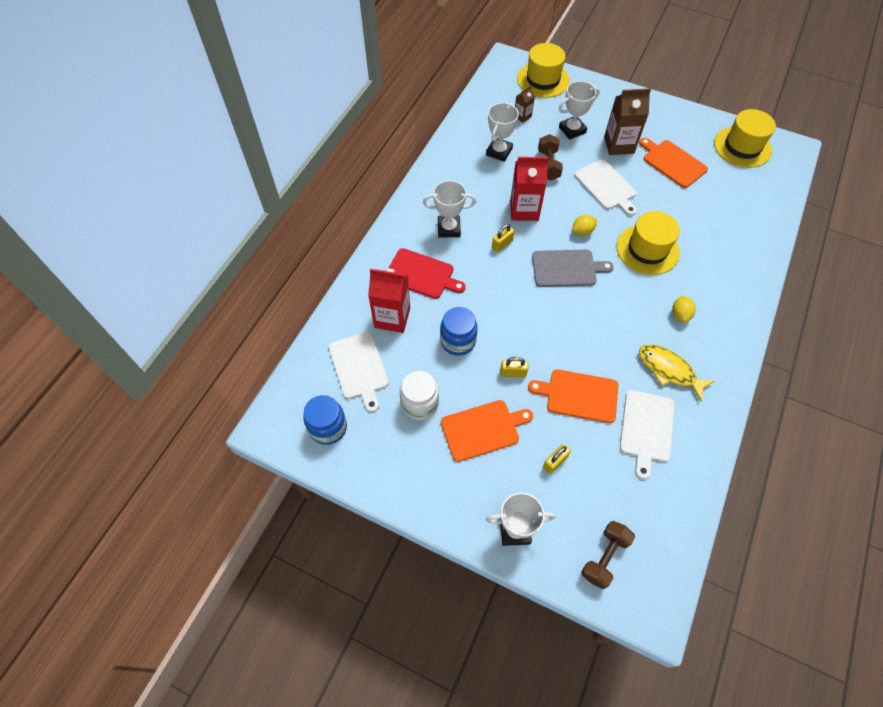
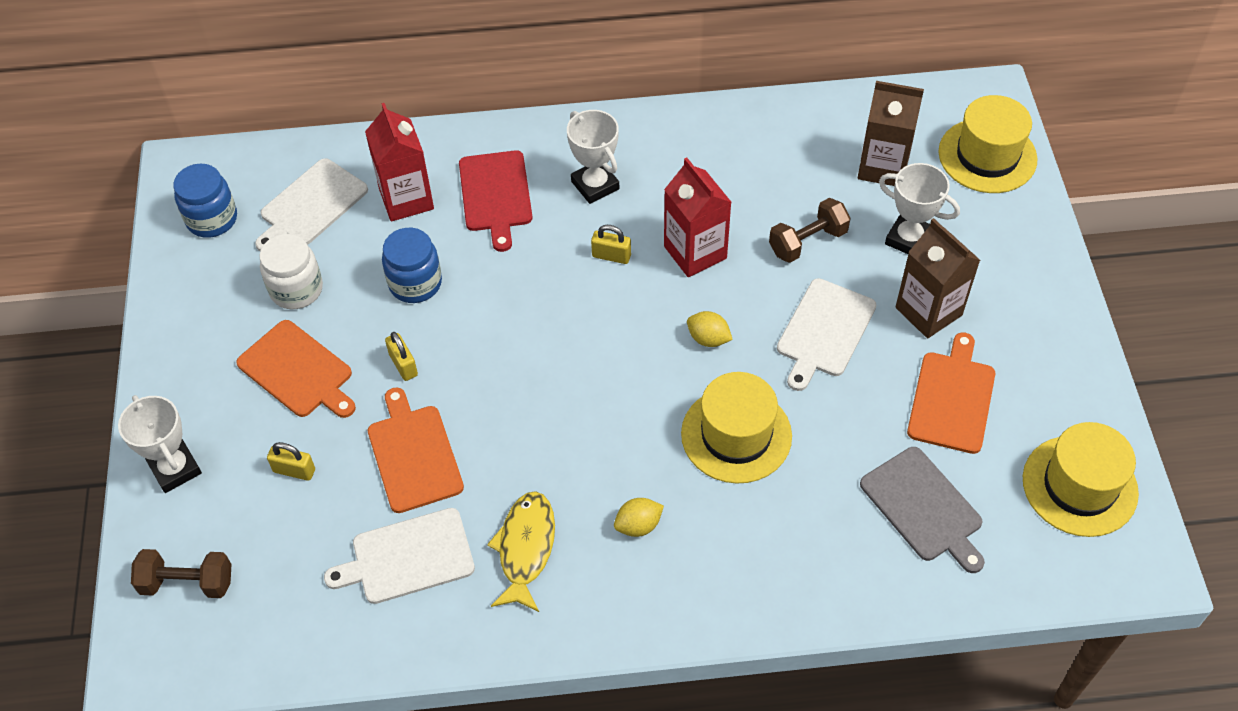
camera: 60 degrees right, 5 degrees down
white trophy [486,103,519,162] -> none
brown carton [515,86,535,123] -> brown carton [858,81,924,186], size x1.93
grey cutting board [532,250,614,287] -> grey cutting board moved to [860,447,985,573]

